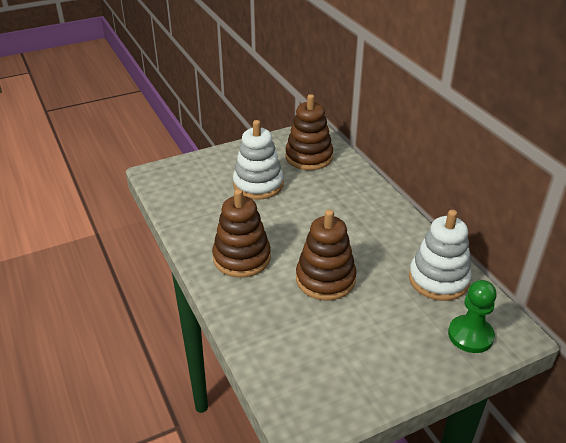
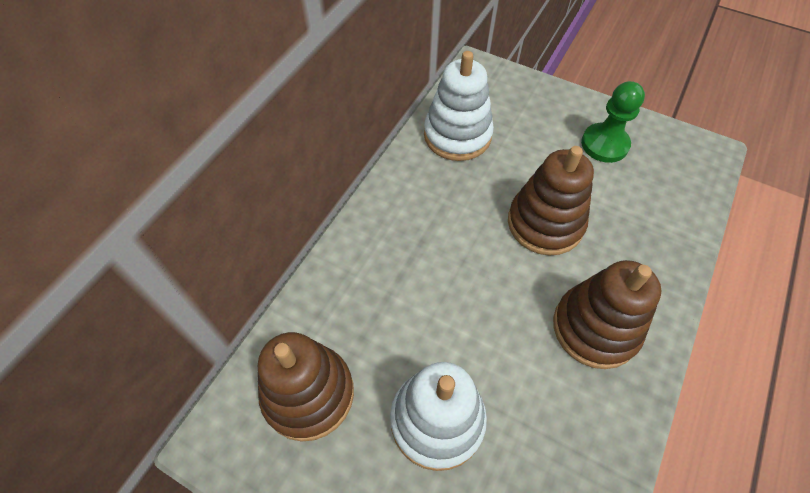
camera: 125 degrees left, 20 degrees up
green pawn [448,280,497,353] -> green pawn moved to [581,81,645,163]

